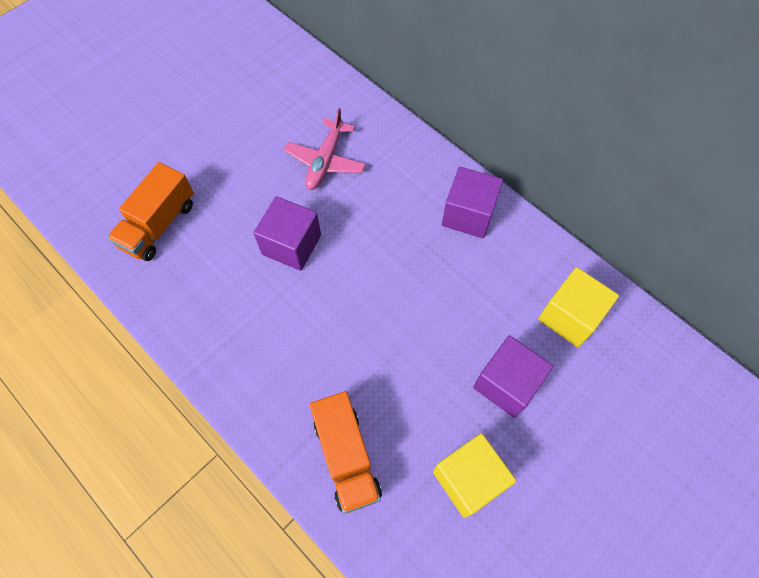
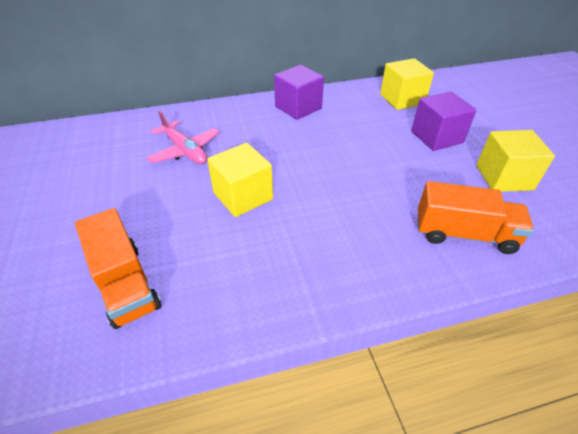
camera: 60 degrees left, 20 degrees down
purple cube [253,196,321,271] -> yellow cube [207,143,273,217]

